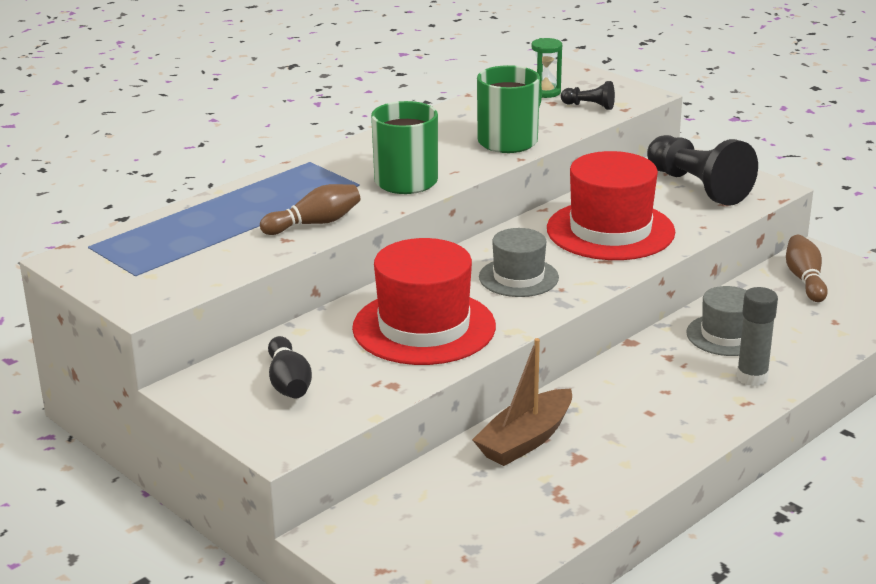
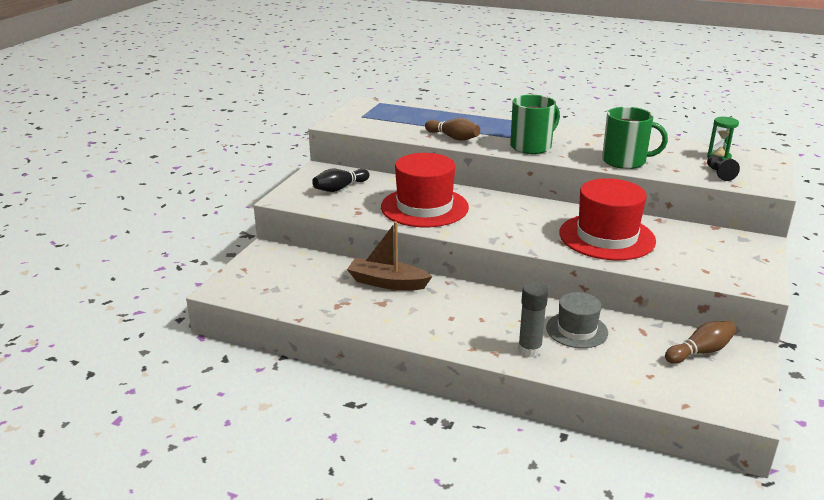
camera: 65 degrees right, 0 degrees up
grey hat [479,228,559,297] -> none
black pawn [647,135,758,206] -> none

